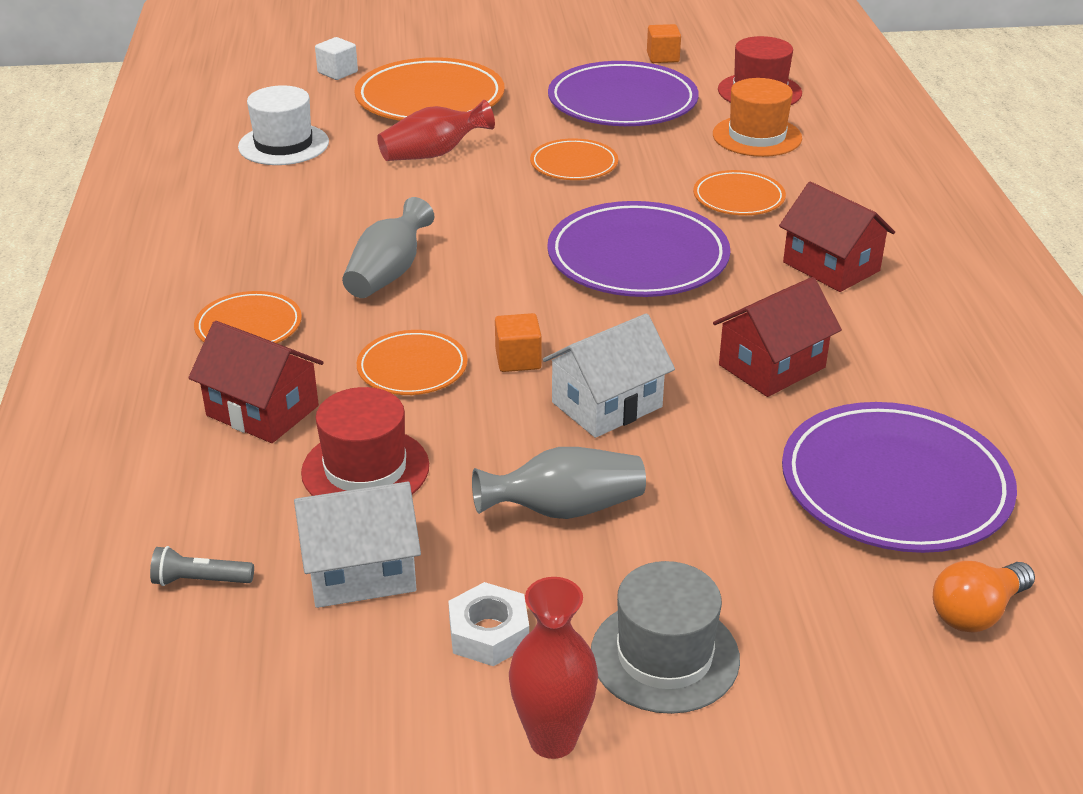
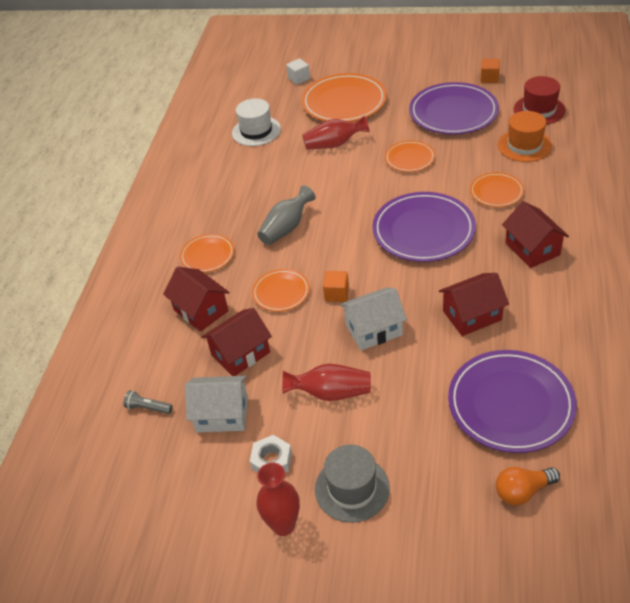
camera: 20 degrees right, 10 degrees up
red hat [301,387,429,496] -> red house [202,308,272,376]
grey vase [472,447,646,519] -> red vase [282,364,371,401]

